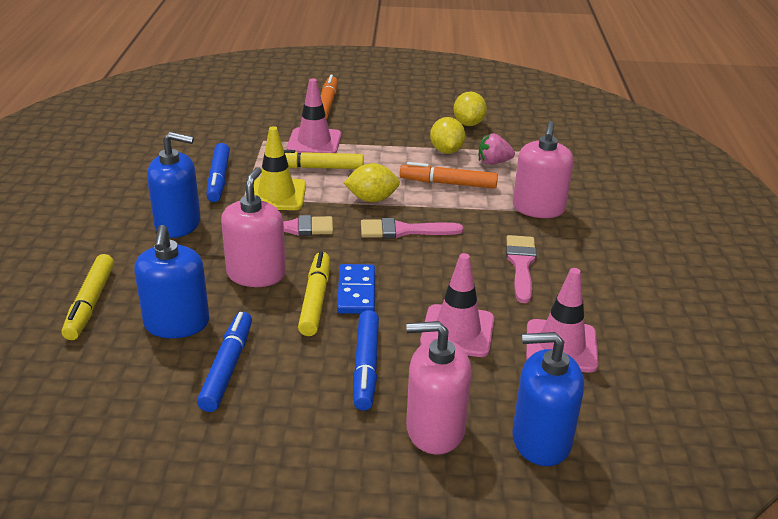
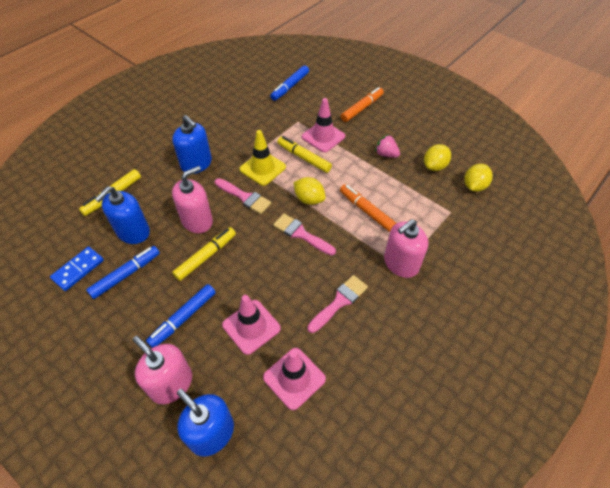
camera: 40 degrees right, 20 degrees up
blue marker [206,143,230,202] -> blue marker moved to [270,65,309,101]
blue domino [337,264,375,314] -> blue domino moved to [50,247,104,291]
yellow lemon [430,117,466,154] -> yellow lemon moved to [464,164,493,192]
pink strawberry [479,134,515,165] -> pink strawberry moved to [375,135,400,158]

